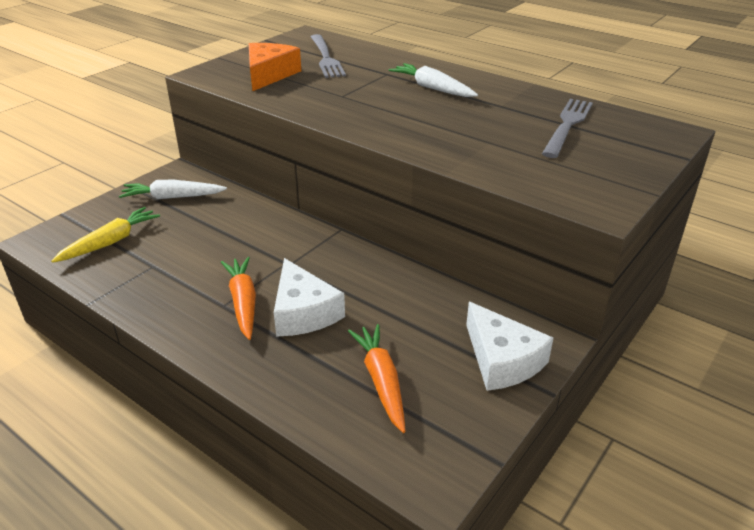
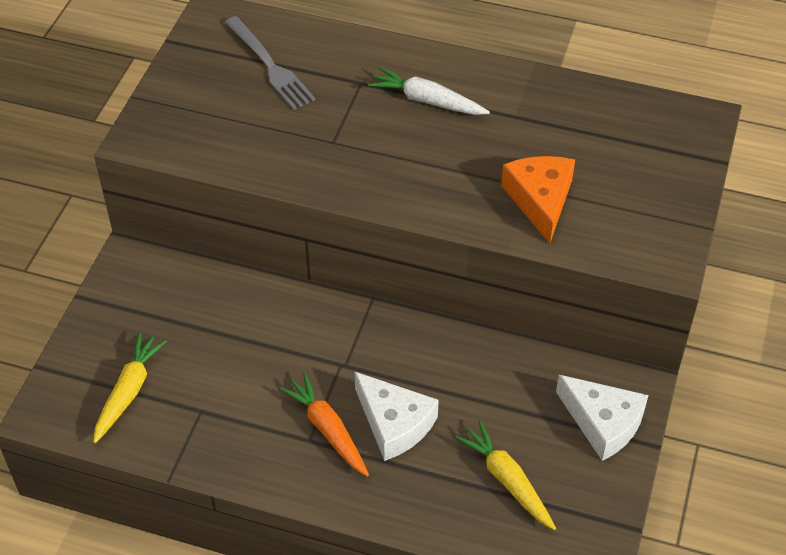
camera: 20 degrees left, 15 degrees up
white carrot [119,179,227,199] -> none
orange cheese [249,43,301,91] -> orange cheese moved to [501,156,575,244]
orange carrot [348,324,406,433] -> yellow carrot [455,421,556,530]
grey fork [542,99,593,158] -> none

